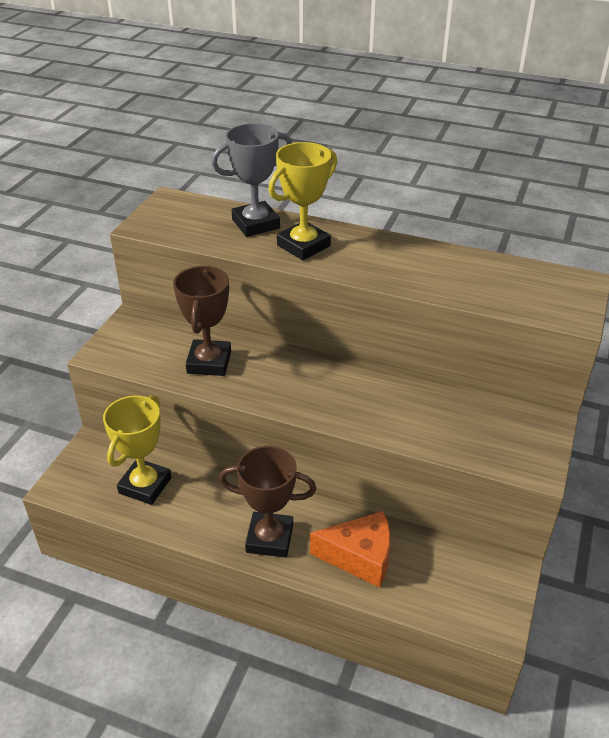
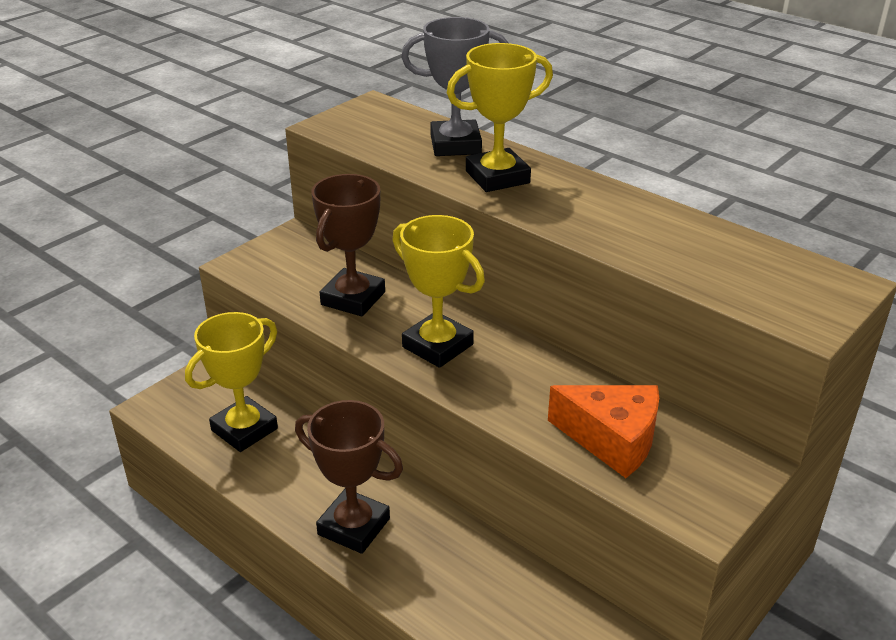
camera: 20 degrees right, 5 degrees down
orange cheese [310,511,390,588] -> orange cheese moved to [548,385,659,478]
none -> yellow trophy [392,215,485,368]

